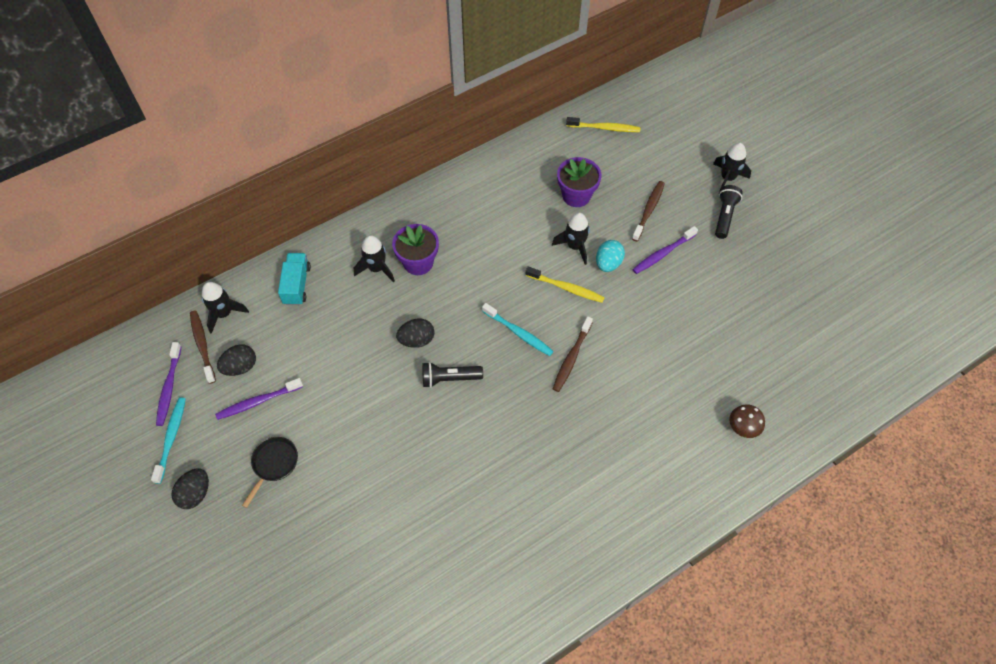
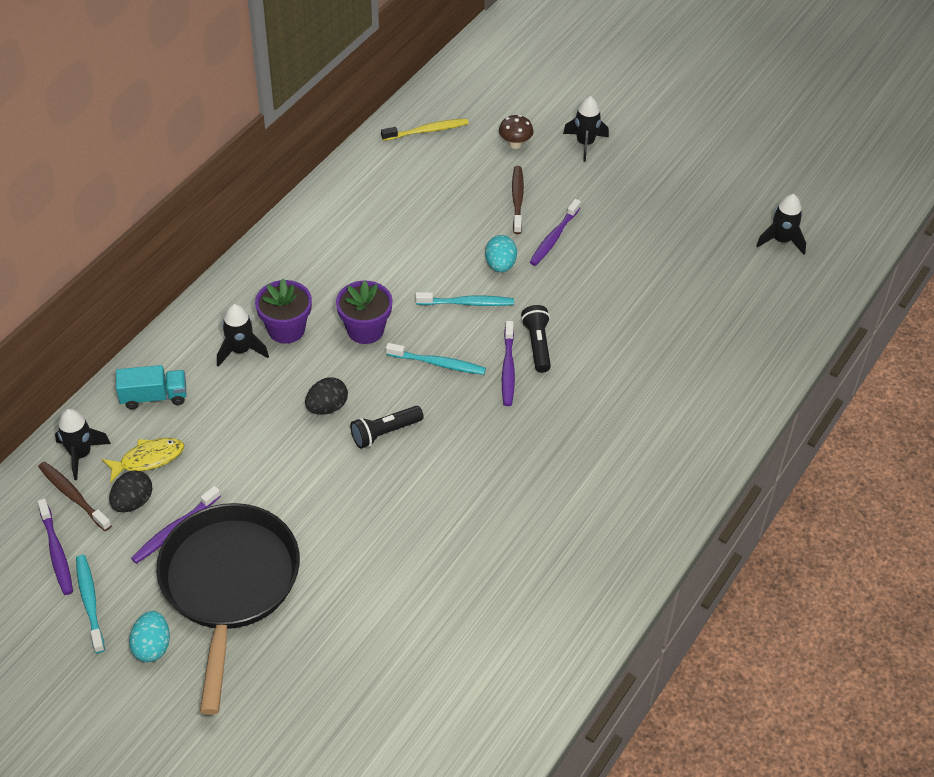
camera: 25 degrees left, 10 degrees down
black egg [171,468,209,509] -> turquoise egg [129,611,170,662]
black pan [242,437,298,508] -> black pan [156,503,300,715], size x2.48
turquoise truck [278,253,311,305] -> turquoise truck turned 105 degrees clockwise [116,365,186,409]
yellow toothbrush [526,266,605,303] -> turquoise toothbrush [415,292,514,306]
black rocket [552,213,590,265] -> black rocket moved to [756,194,806,255]
brown toothbrush [553,316,593,392] -> purple toothbrush [502,321,515,406]
purple flower pot [557,157,602,207] -> purple flower pot moved to [336,281,393,344]
black flashlight [715,185,743,239] -> black flashlight moved to [521,305,551,373]
brown mushroom [729,404,765,438] -> brown mushroom moved to [499,115,533,149]
none -> yellow fish [102,438,184,482]

